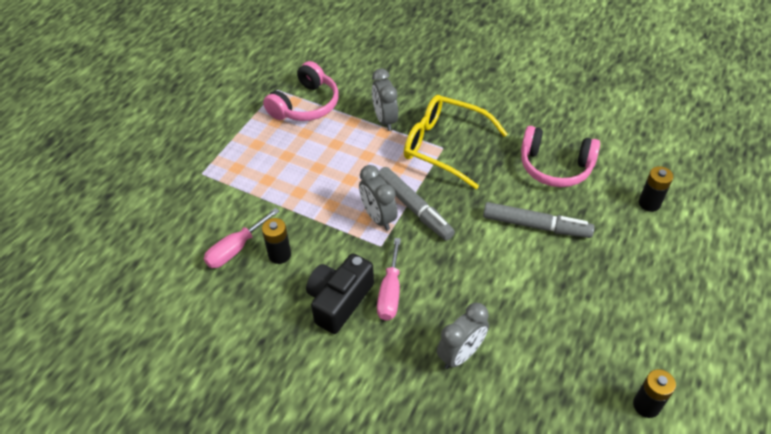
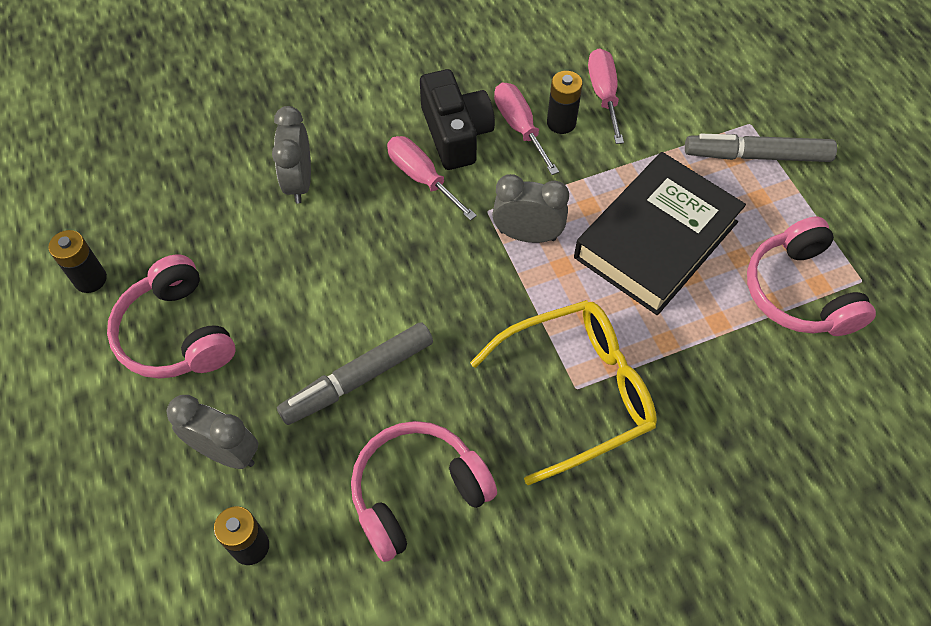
camera: 130 degrees right, 10 degrees up
grey clock [372,68,398,131] -> grey clock moved to [166,395,259,469]
grey marker [379,167,455,241] -> grey marker moved to [685,134,837,162]
none -> pink headphones [107,255,235,379]
none -> pink screwdriver [494,82,559,175]
none -> black book [574,152,746,315]

